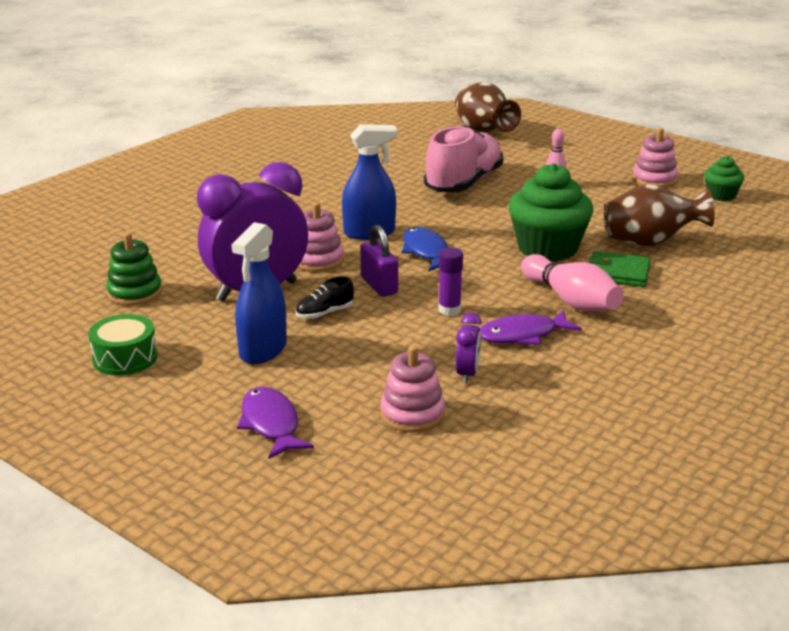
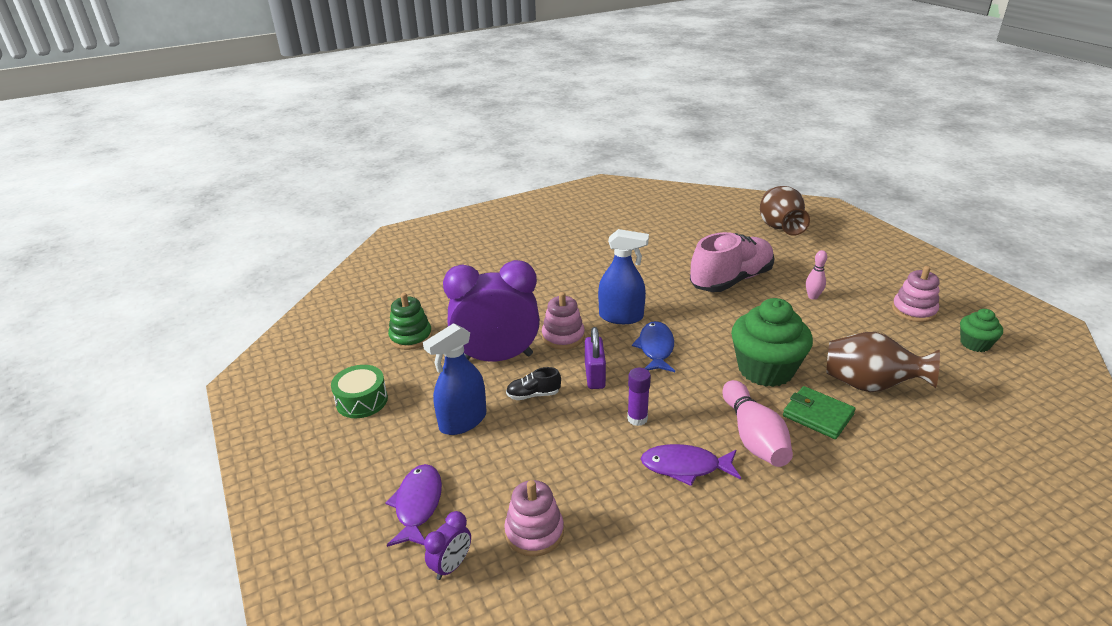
camera: 25 degrees right, 5 degrees up
purple clock [456,313,482,384] -> purple clock moved to [424,511,471,580]

